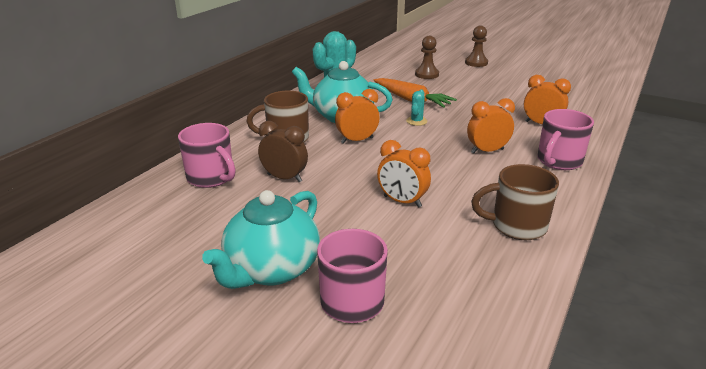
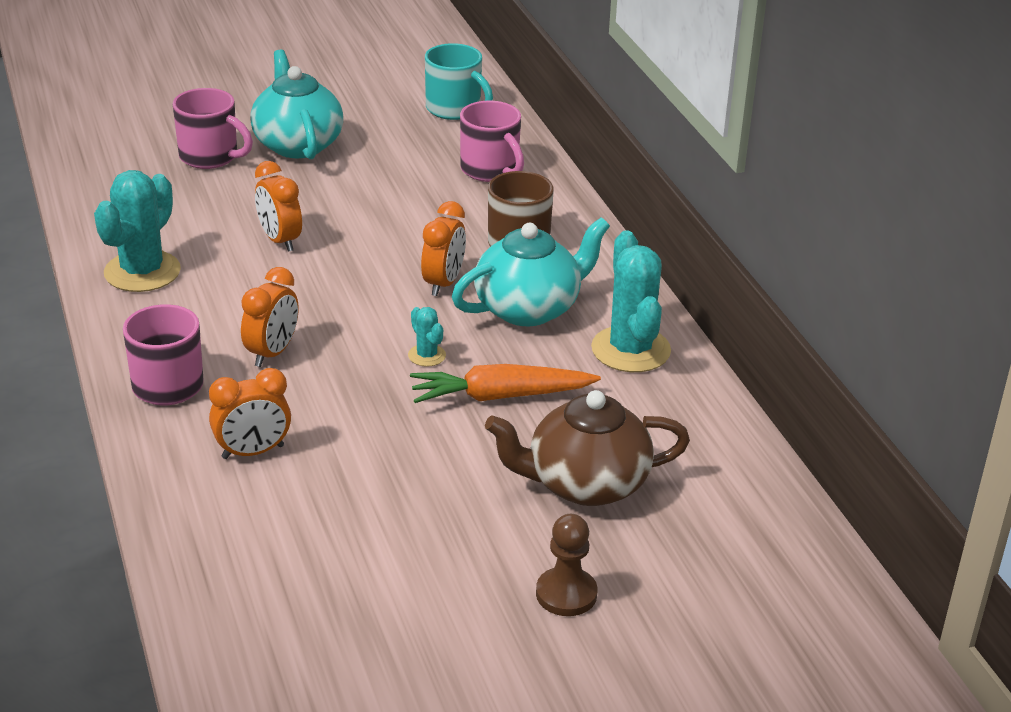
camera: 130 degrees right, 5 degrees up
pink mug [178,123,236,188] -> pink mug turned 120 degrees counterclockwise [460,101,524,182]
brown clock [258,121,308,182] -> none
orange clock [377,140,431,208] -> orange clock turned 105 degrees counterclockwise [255,161,302,252]
brown pawn [415,36,439,79] -> brown teapot [485,390,690,506]
brown mug [471,164,559,240] -> turquoise cactus [94,170,181,292]
none -> turquoise mug [425,43,493,120]

